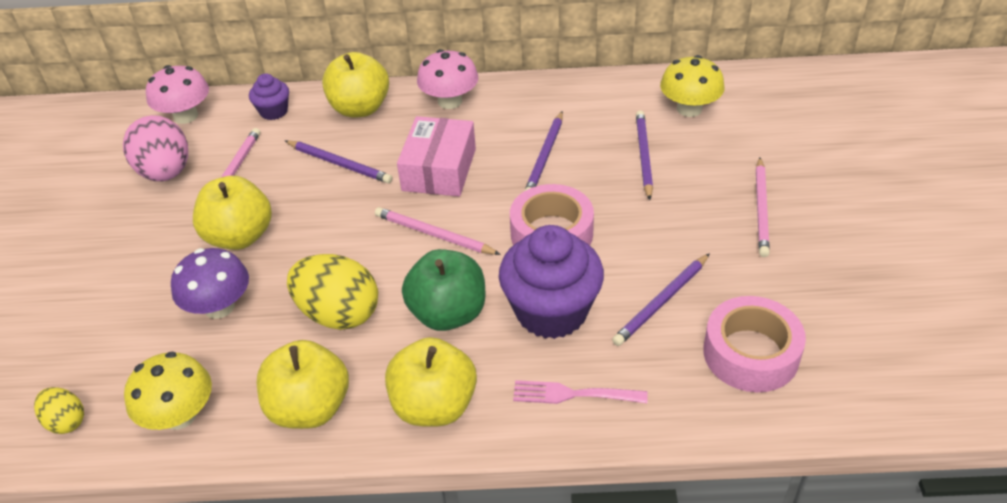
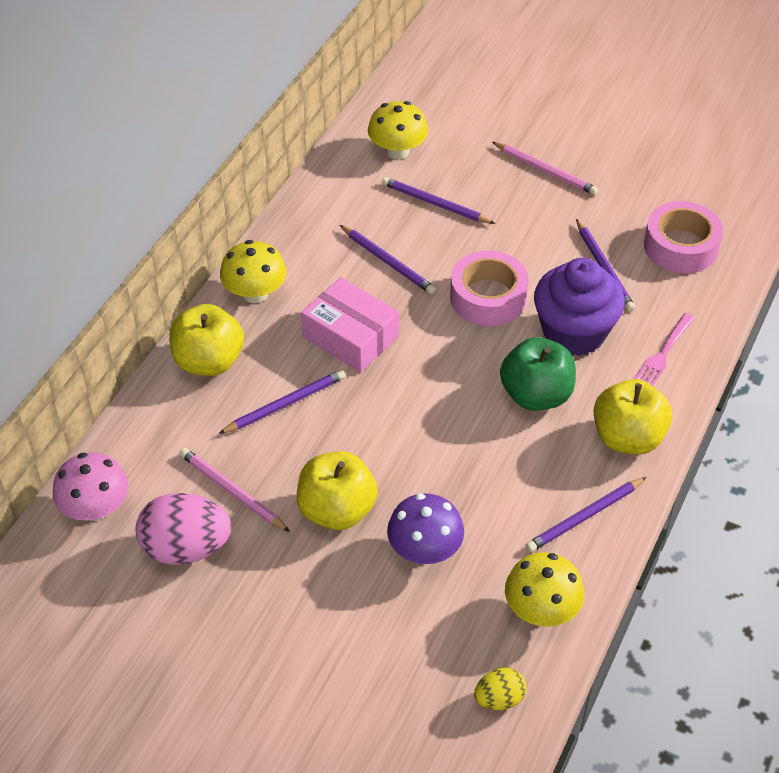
camera: 65 degrees left, 5 degrees up
purple cupcake [249,73,289,120] -> none
yellow apple [257,340,349,429] -> purple pencil [525,477,647,552]
yellow egg [287,254,378,330] -> none
pink pencil [375,207,501,255] -> none
pink mushroom [417,49,478,109] -> yellow mushroom [220,240,286,303]

